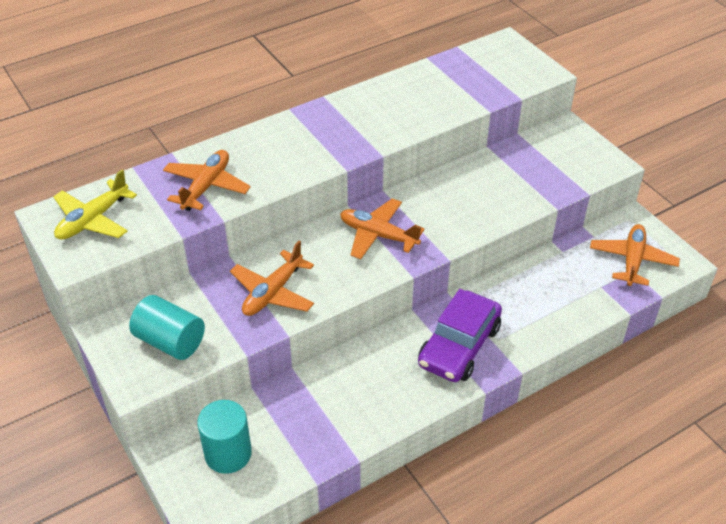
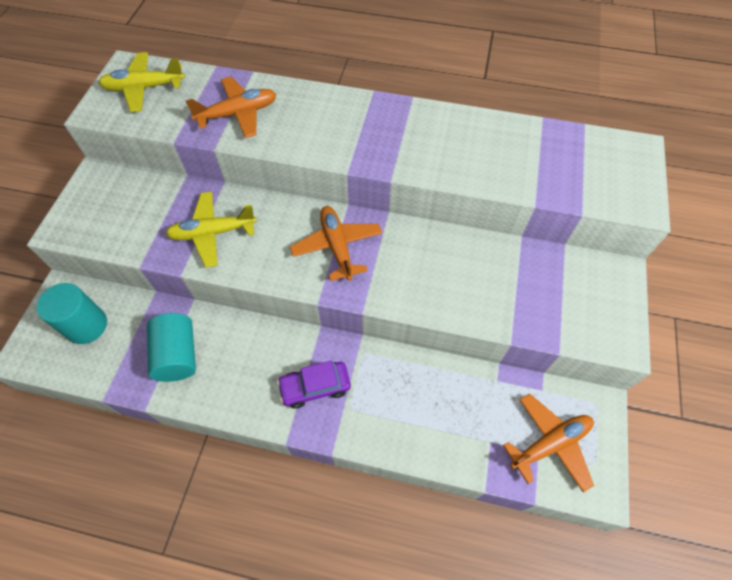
camera: 45 degrees right, 15 degrees up
turquoise cylinder [129,295,205,360] -> turquoise cylinder moved to [147,313,196,382]
orange plane [230,241,314,316] -> yellow plane [166,191,257,268]
purple car [418,289,502,382] -> purple car [277,361,351,409], size x0.64

